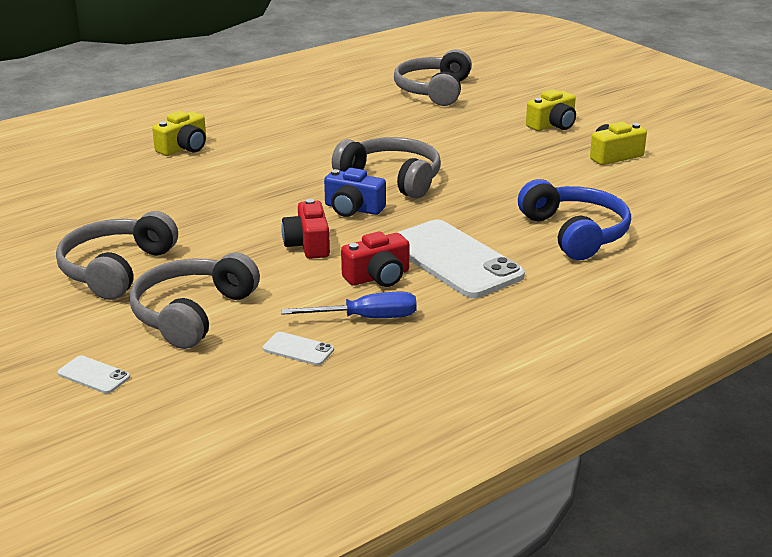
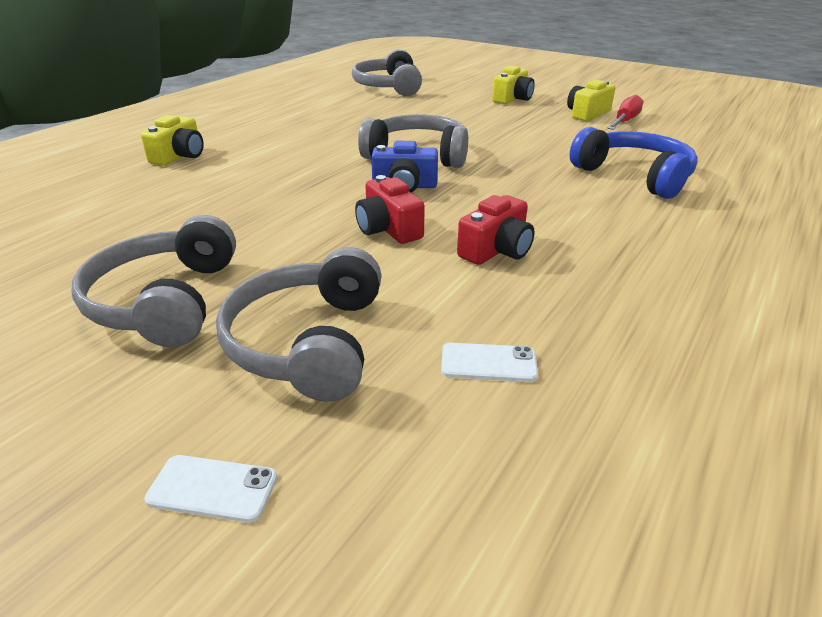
camera: 20 degrees left, 5 degrees up
blue screwdriver [281,292,417,318] -> none
white phone [397,220,525,298] -> none
none -> red screwdriver [607,95,644,130]

